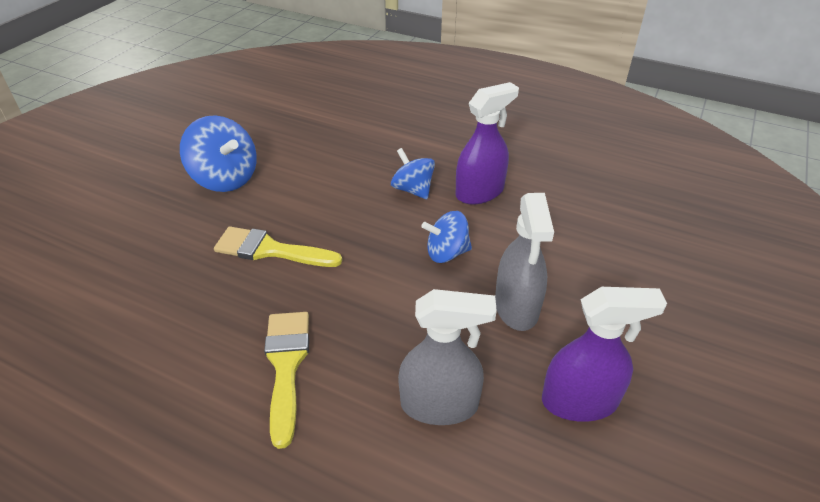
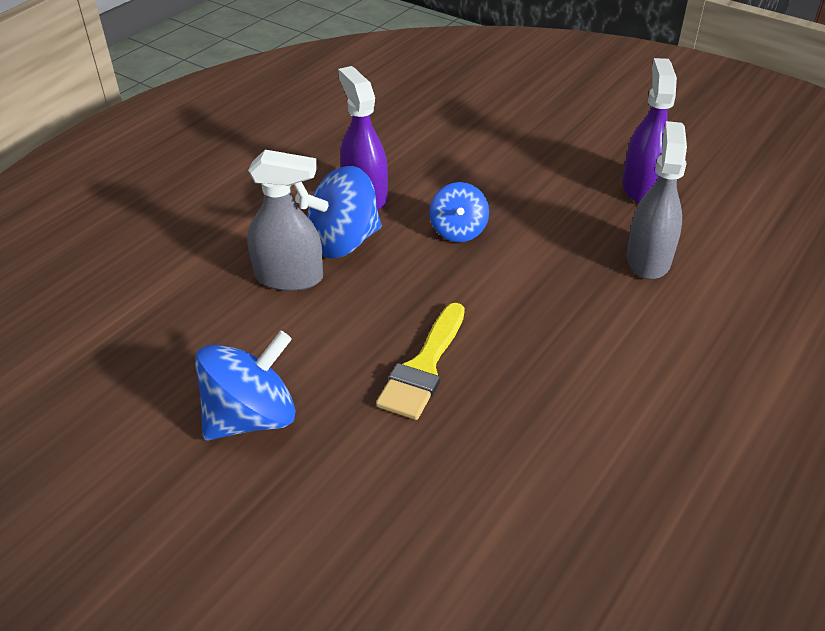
camera: 80 degrees left, 0 degrees up
yellow brush [264,312,309,449] -> none
blue spinning top [391,148,435,199] -> blue spinning top [295,166,382,258], size x1.56
grey spray bottle [495,193,554,331] -> grey spray bottle moved to [247,150,323,291]

